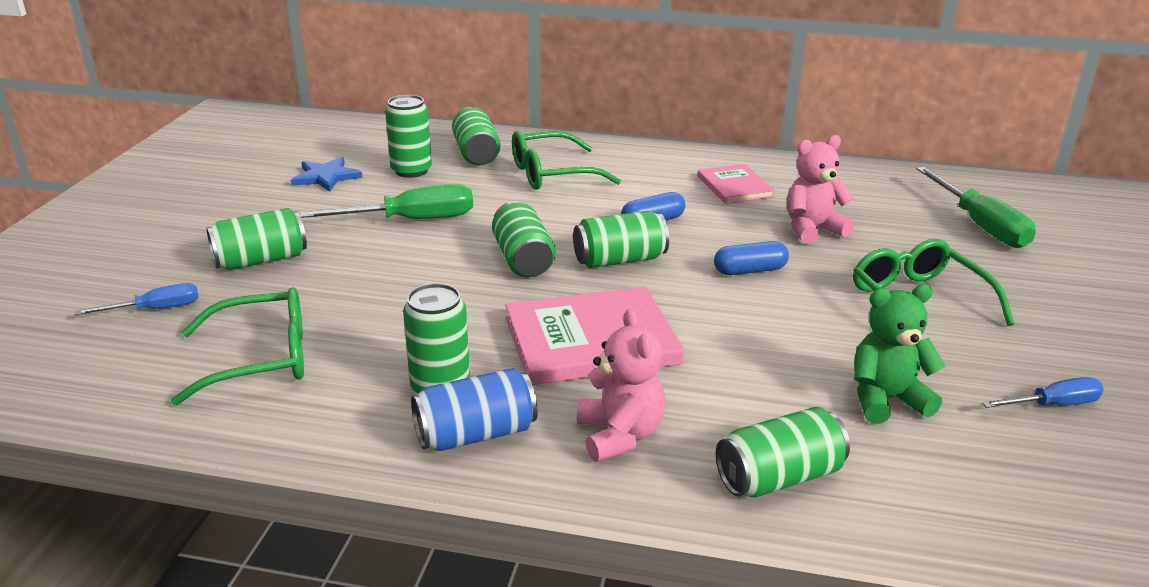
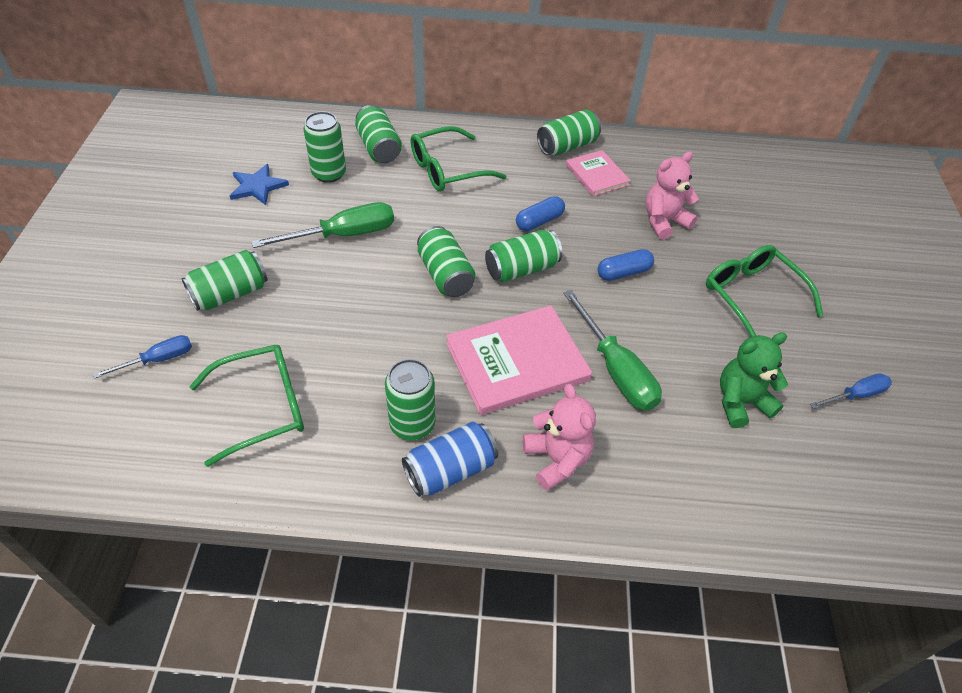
camera: 10 degrees left, 20 degrees up
green can [716,407,850,498] -> green can moved to [537,109,601,156]
green screwdriver [916,167,1036,248] -> green screwdriver moved to [563,290,662,411]

